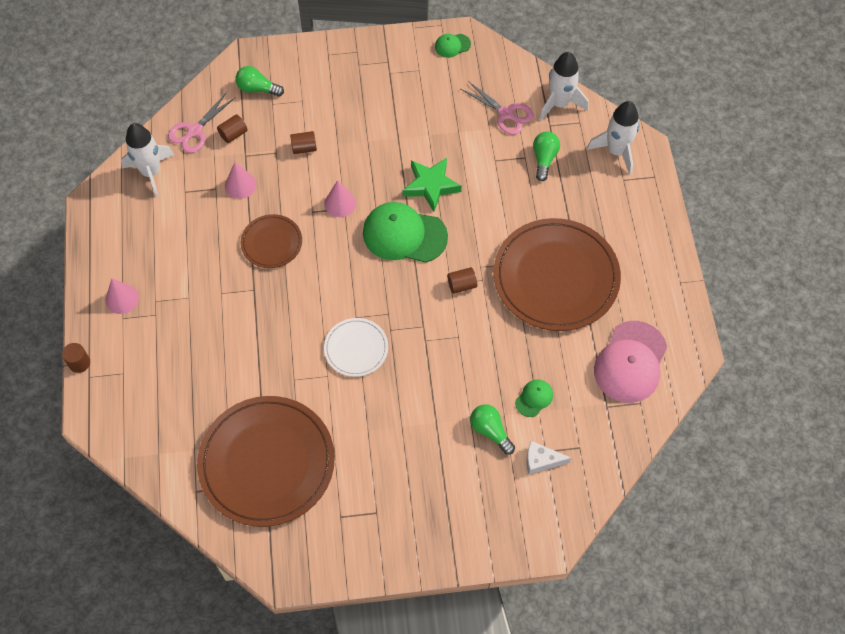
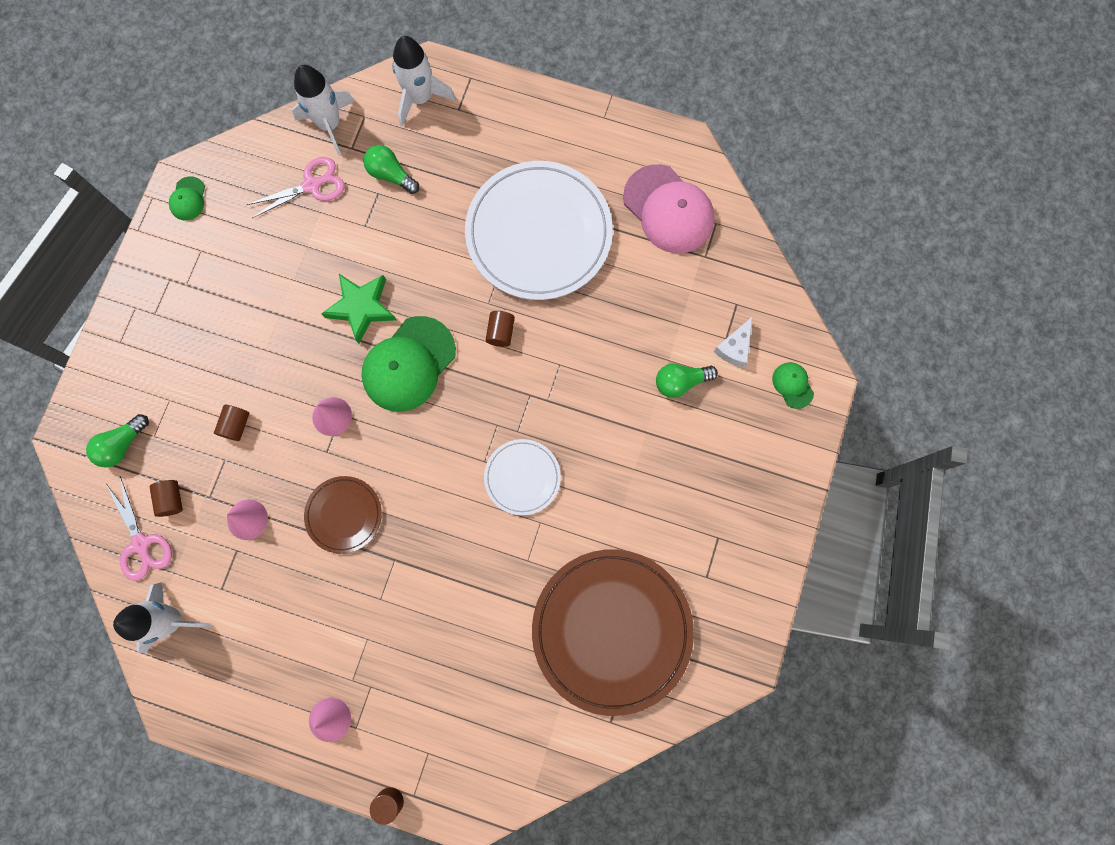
camera: 65 degrees left, 15 degrees up
brown plate [494,218,621,331] -> white plate [465,161,613,300]
green cap [515,380,553,417] -> green cap moved to [772,362,814,409]

